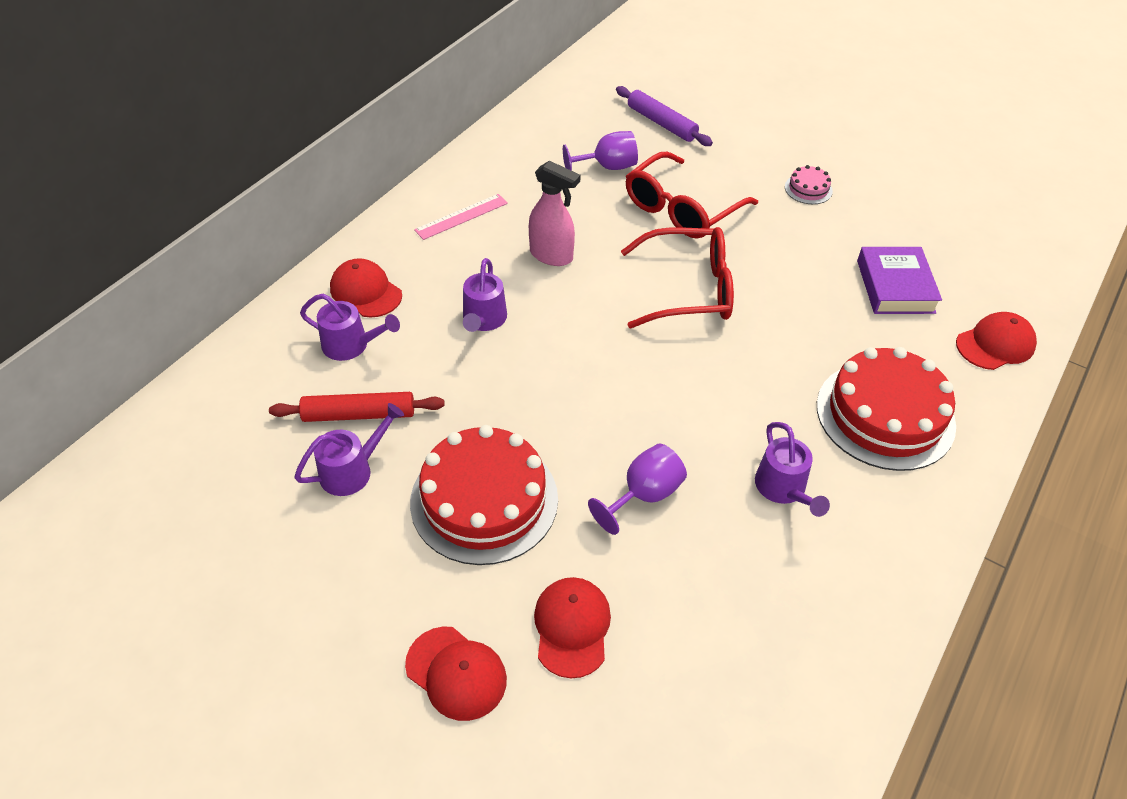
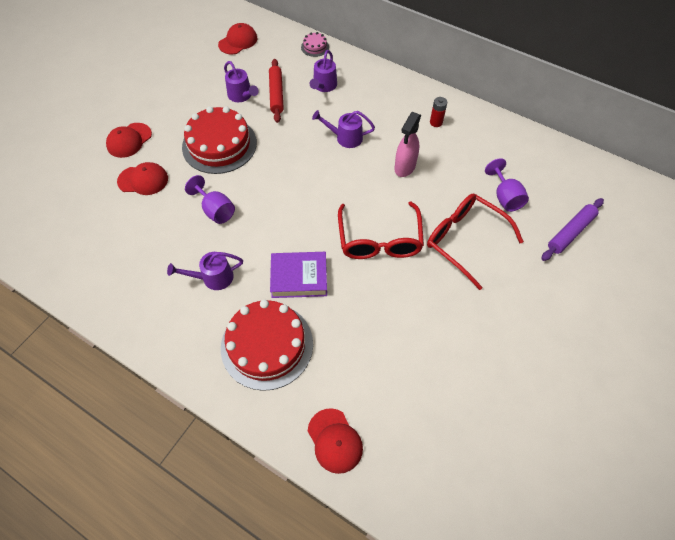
camera: 90 degrees right, 10 degrees up
red cap [330,258,402,318] -> red cap moved to [218,23,257,54]
pink ruler [414,194,508,240] -> red battery [430,97,447,127]
pink cake [785,165,833,204] -> pink cake moved to [301,32,329,57]
purple book [857,247,942,314] -> purple book moved to [270,252,327,298]

